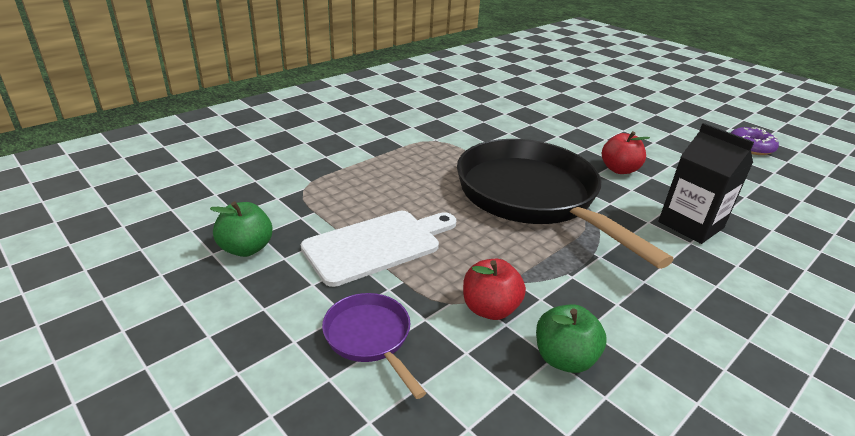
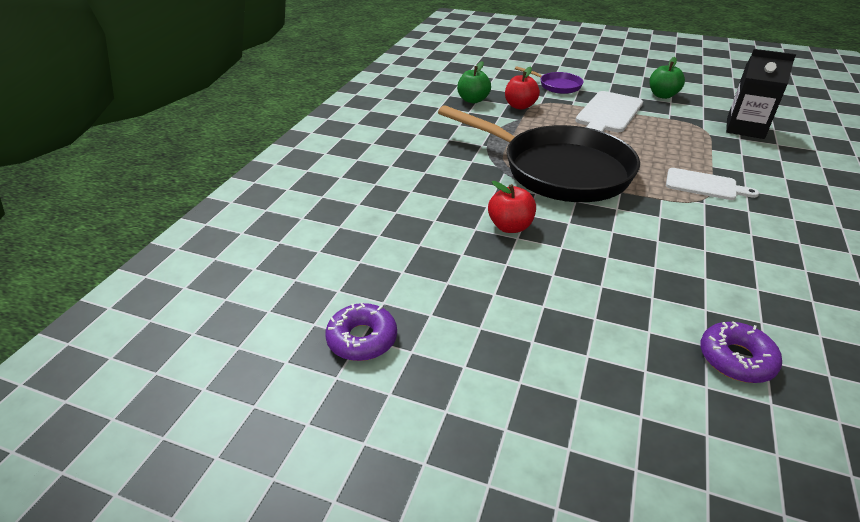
camera: 155 degrees right, 5 degrees up
black carton [658,123,754,244] -> black carton moved to [726,49,796,139]
none -> white cutting board [666,168,759,200]
none -> purple donut [700,321,782,383]

